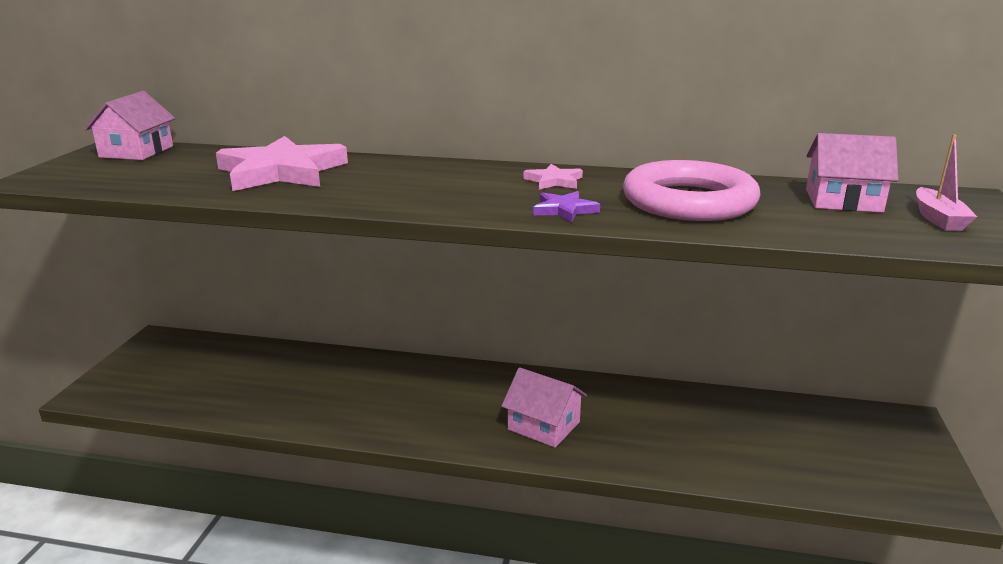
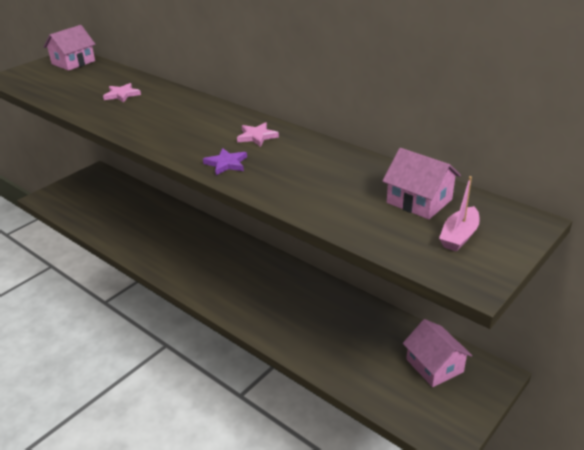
camera: 30 degrees right, 10 degrees up
pink star [216,136,348,191] -> pink star [103,83,141,103], size x0.45
pink house [502,367,587,448] -> pink house moved to [403,319,472,387]
pink ring [623,160,761,221] -> none

